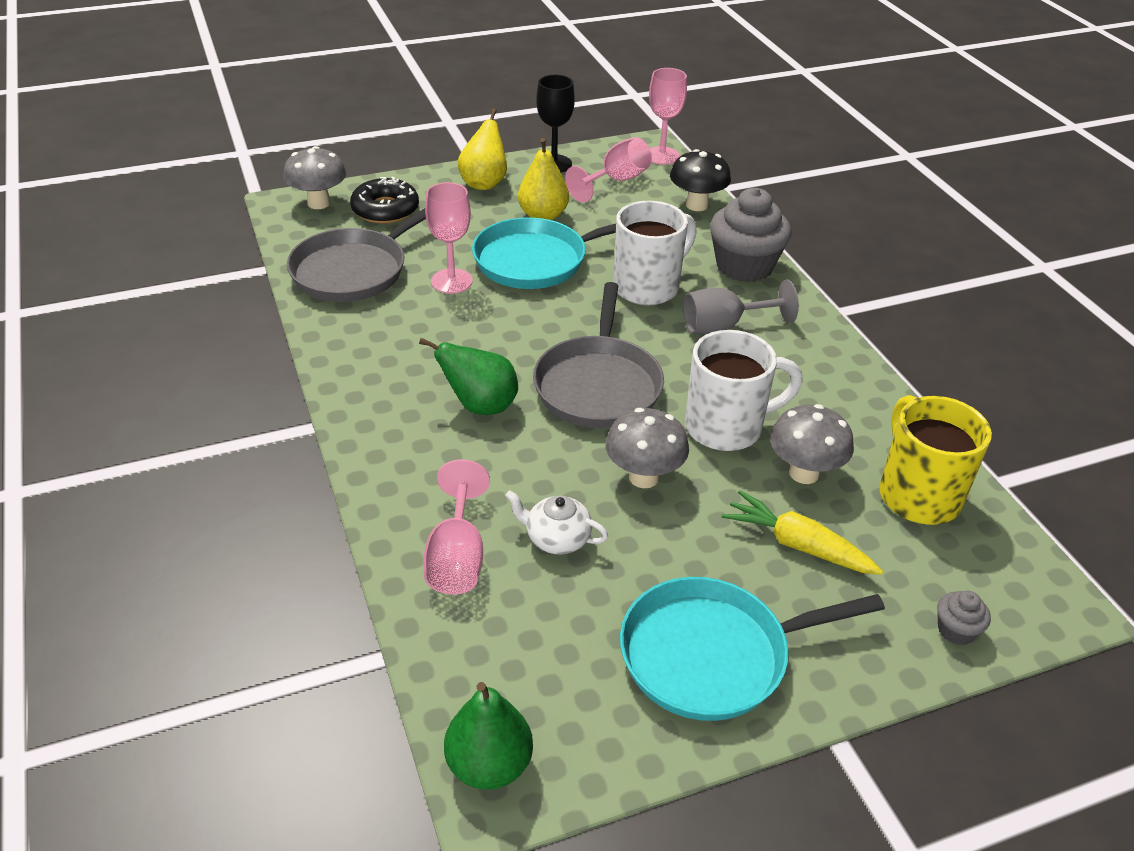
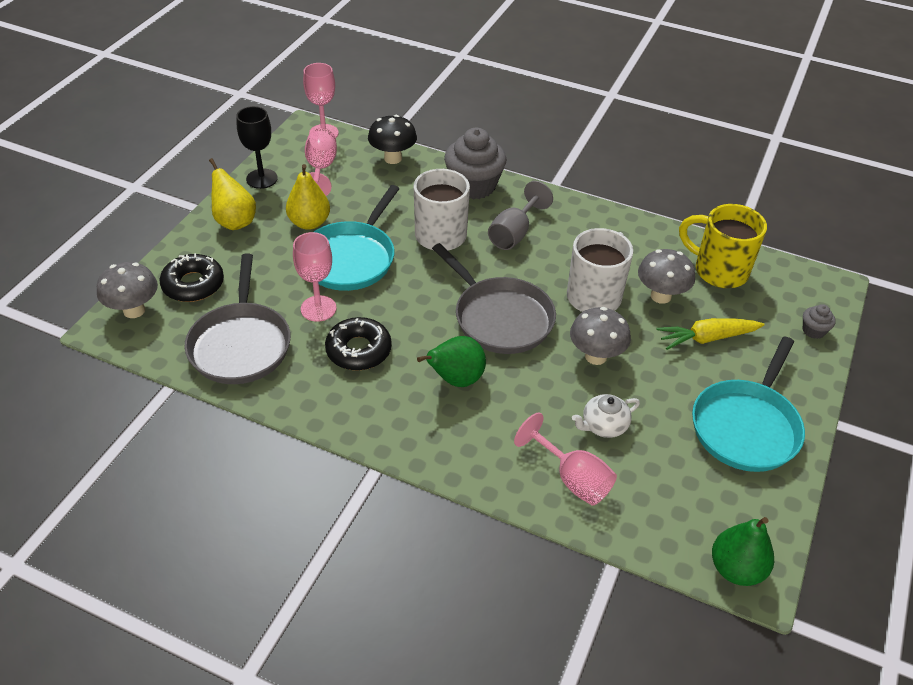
camera: 45 degrees left, 5 degrees up
none -> black donut [325,317,392,371]

